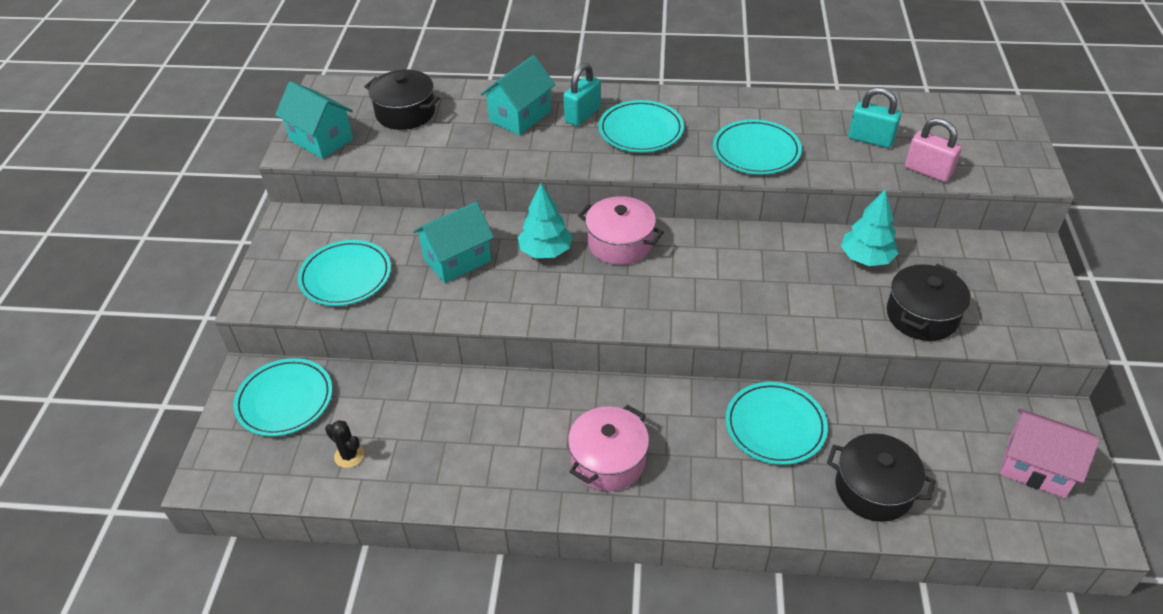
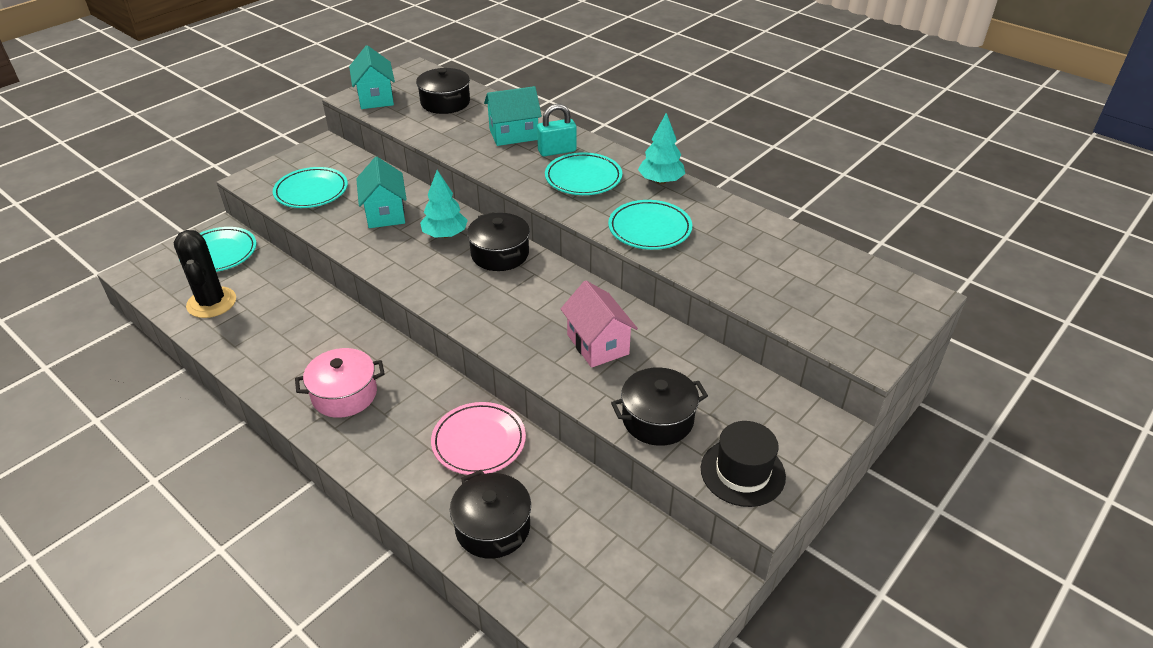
camera: 35 degrees right, 5 degrees down
black cactus [325,420,364,468] -> black cactus [174,230,236,318], size x2.05
turquoise house [413,202,494,283] -> turquoise house turned 75 degrees clockwise [356,157,407,228]
pink pot [578,196,664,265] -> black pot [467,212,530,271]
turquoise plate [725,382,828,465] -> pink plate [431,402,526,475]
turquoise tree [841,189,899,266] -> turquoise tree moved to [638,113,685,184]
turquoise padlock [848,87,901,148] -> none
pink padlock [905,118,962,182] -> none
pink house [1000,408,1100,498] -> pink house moved to [561,281,638,368]
none -> black hat [701,421,786,507]

